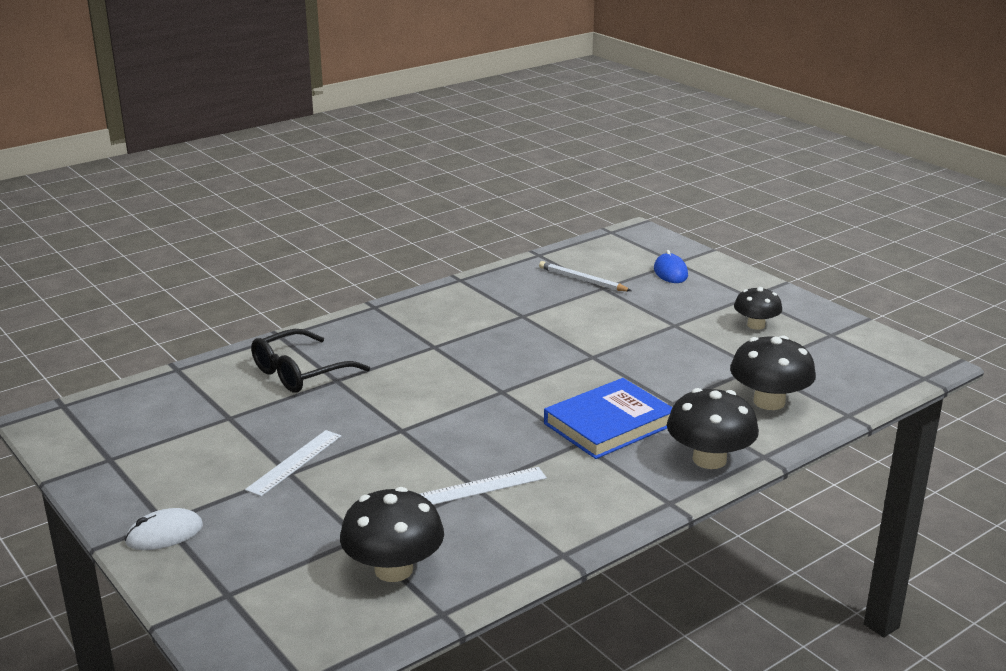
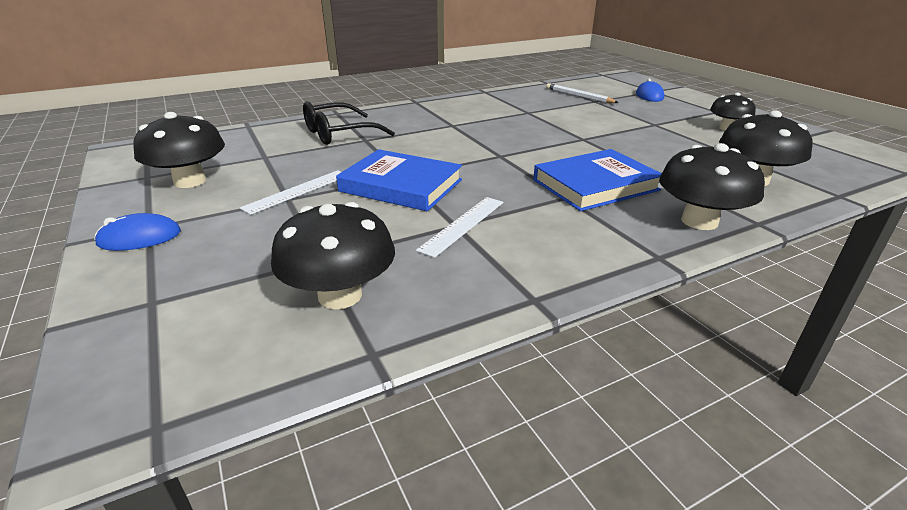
camera: 10 degrees right, 5 degrees up
white mouse [125,508,203,550] -> blue mouse [94,213,181,251]
white ruler [420,467,547,505] -> white ruler turned 45 degrees counterclockwise [416,197,504,258]
none -> black mushroom [133,112,225,188]
none -> blue book [336,149,462,211]

